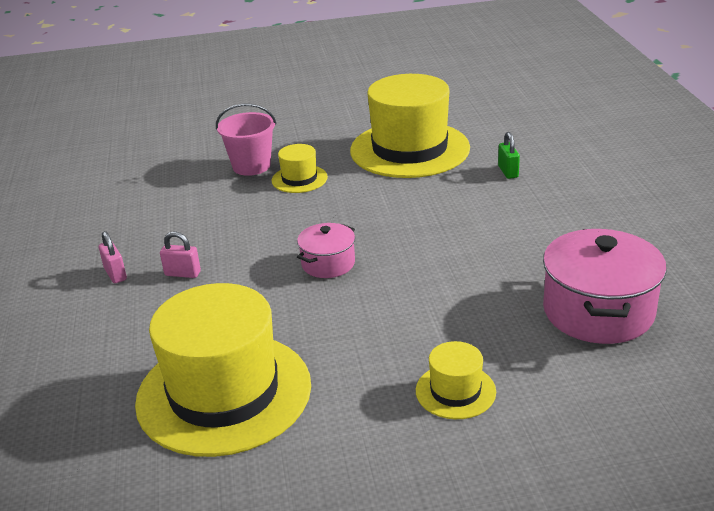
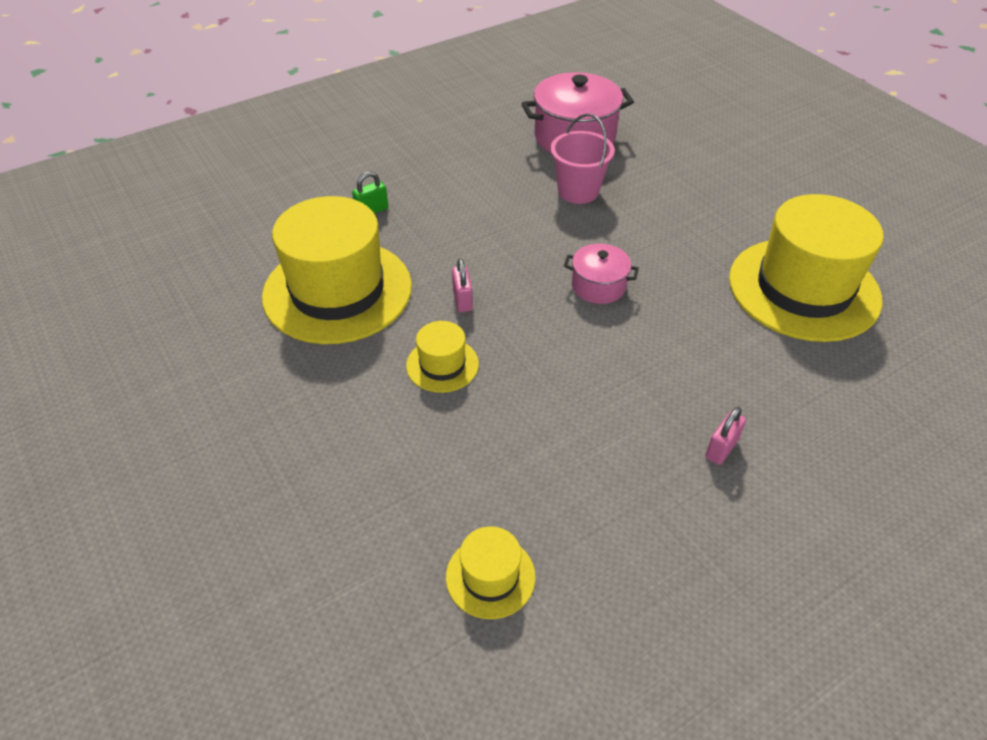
camera: 115 degrees left, 15 degrees up
pink padlock [160,231,201,278] -> pink padlock moved to [452,258,473,312]
pink bucket [216,104,277,176] -> pink bucket moved to [550,114,615,204]
yellow hat [416,341,496,419] -> yellow hat moved to [446,526,536,619]

